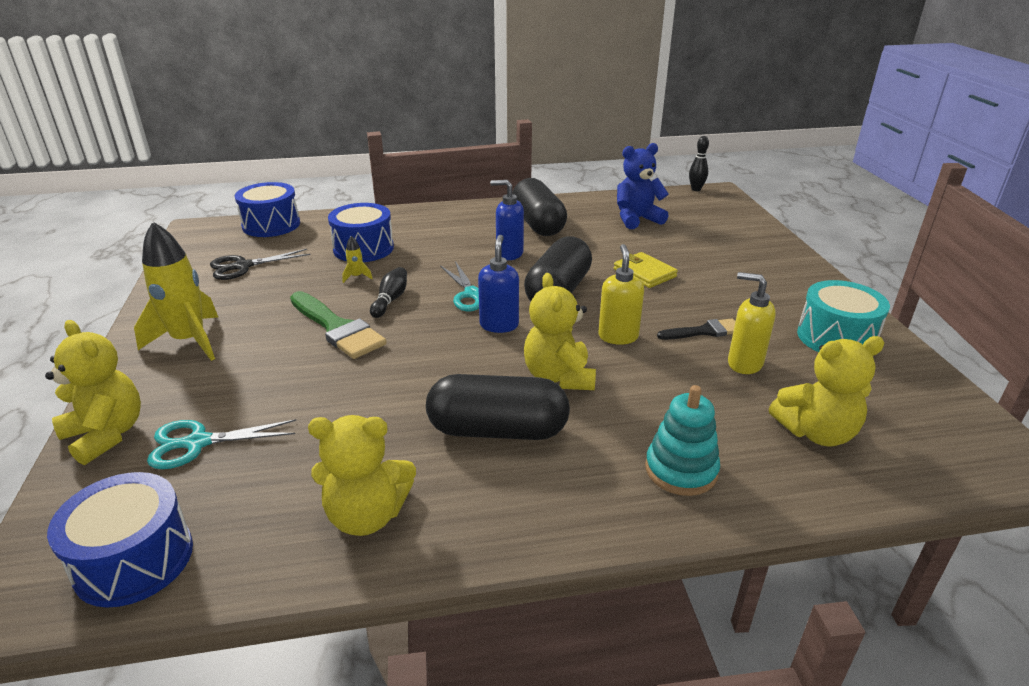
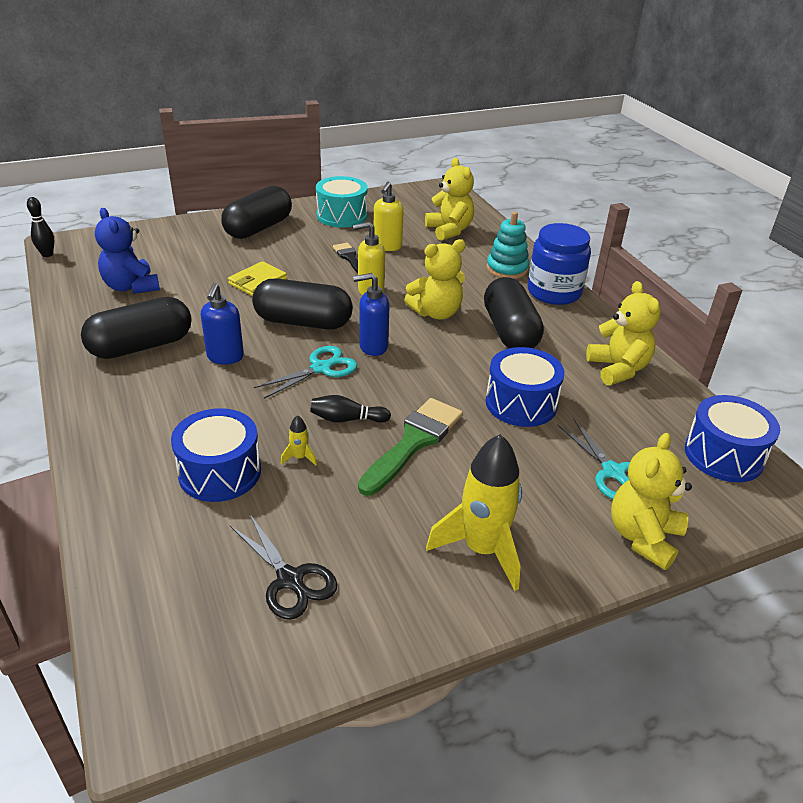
camera: 105 degrees left, 5 degrees up
blue drum [235,182,300,237] -> blue drum moved to [486,347,565,427]
none -> black capsule [221,186,292,239]
none -> blue jar [528,223,591,305]

